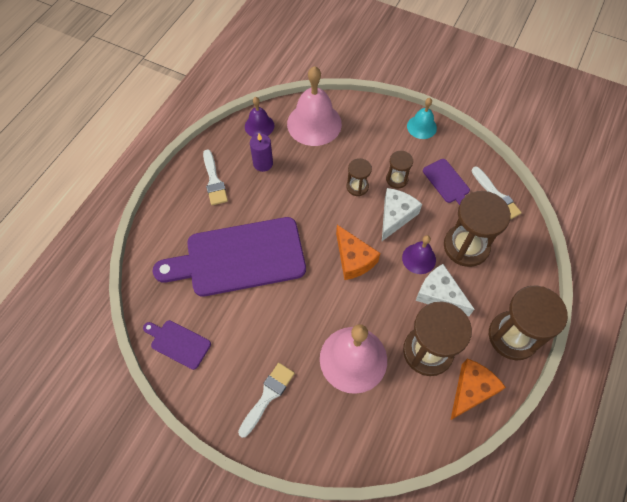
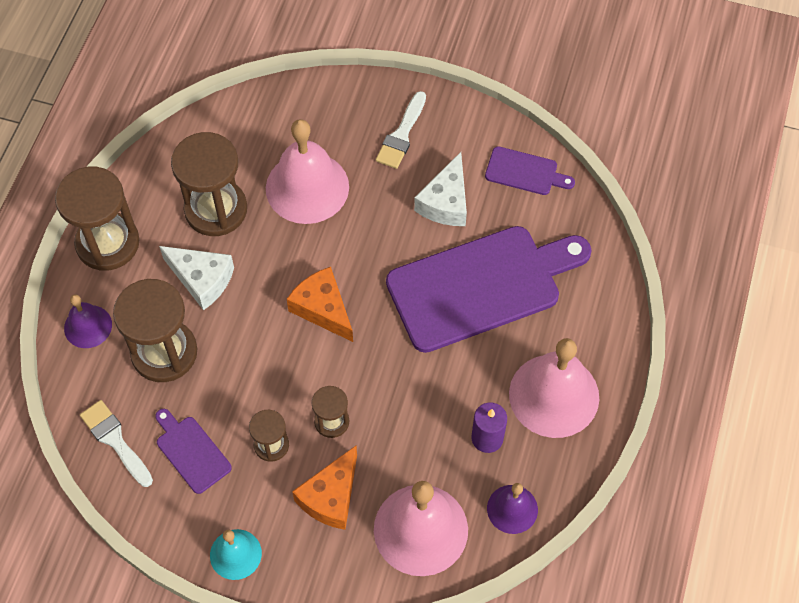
camera: 170 degrees right, 0 degrees up
white brush [203,149,228,205] -> pink bell [509,338,599,438]
white cheese [382,188,422,241] -> white cheese moved to [414,152,467,226]
purple bell [402,235,436,274] -> purple bell moved to [64,294,112,348]
orange cheese [451,359,506,420] -> orange cheese moved to [292,446,357,530]

